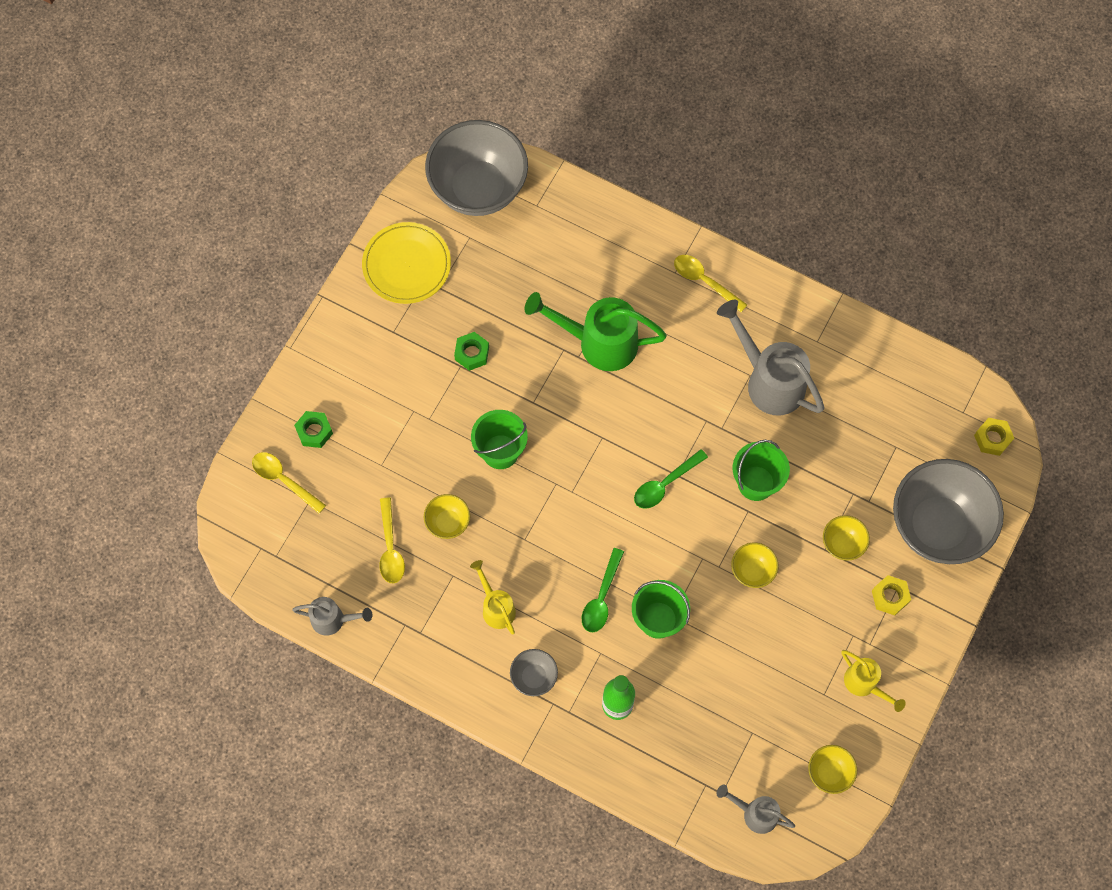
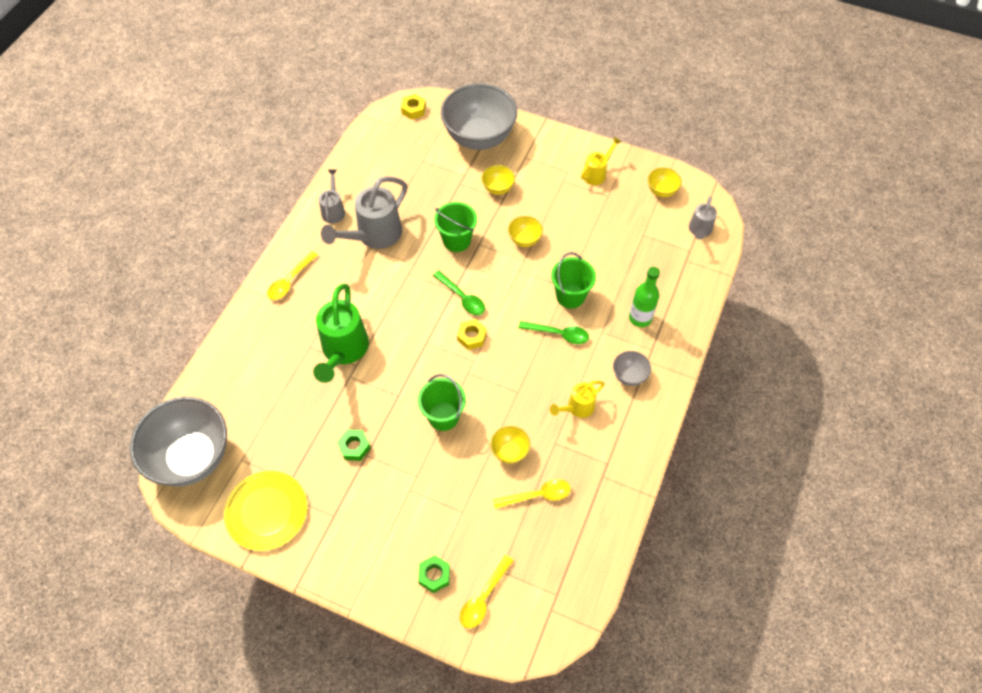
camera: 95 degrees left, 10 degrees down
grey watering can [292,597,373,636] -> grey watering can moved to [319,169,345,224]
yellow nut [872,575,911,615] -> yellow nut moved to [457,319,486,350]

